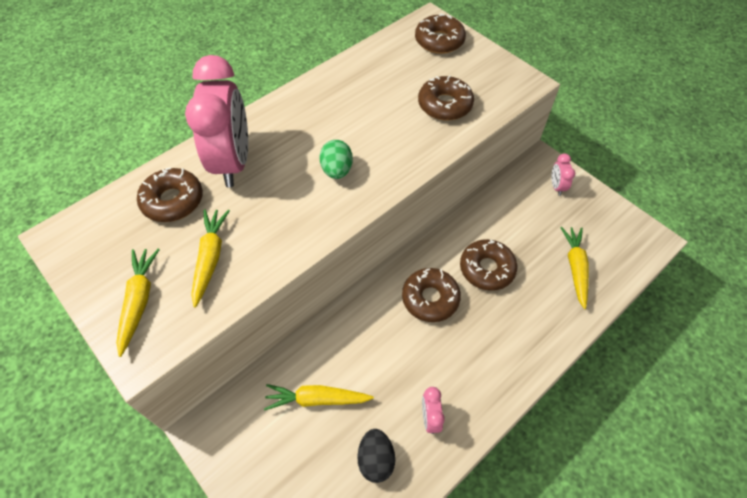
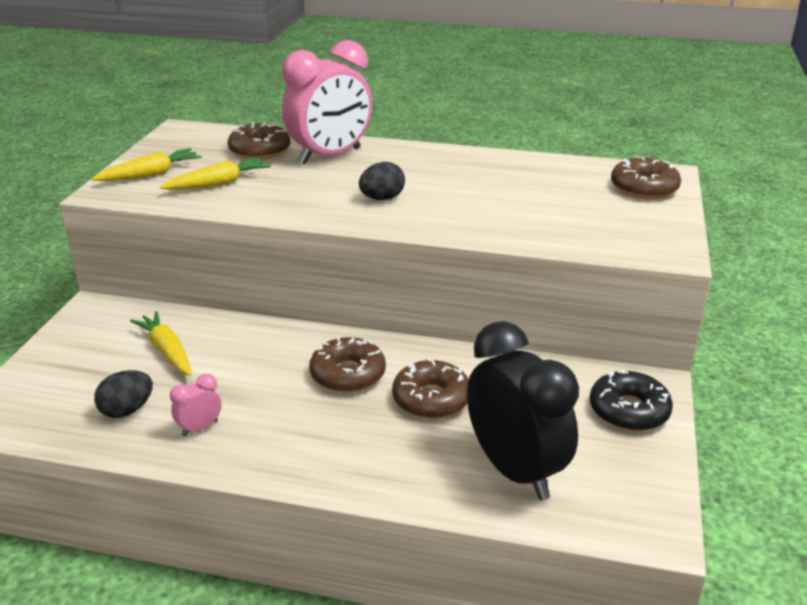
camera: 55 degrees right, 25 degrees down
green egg [320,140,353,179] -> black egg [359,162,405,200]
brown donut [418,75,474,120] -> none
pink clock [551,154,575,196] -> black donut [590,370,673,431]
yellow carrot [560,227,589,309] -> black clock [467,321,579,500]

